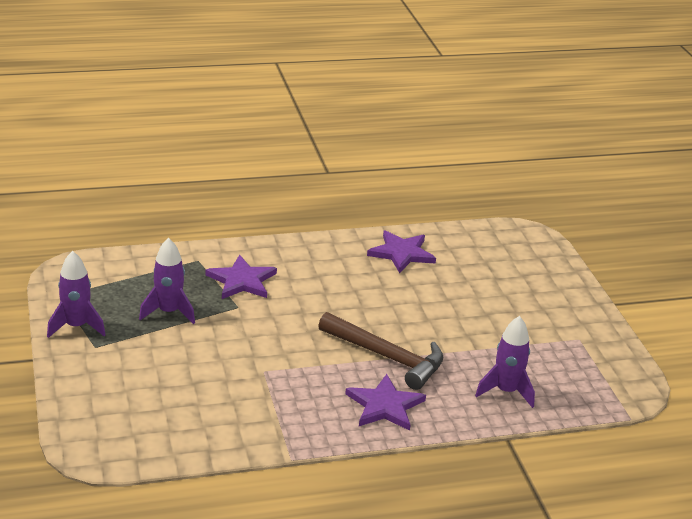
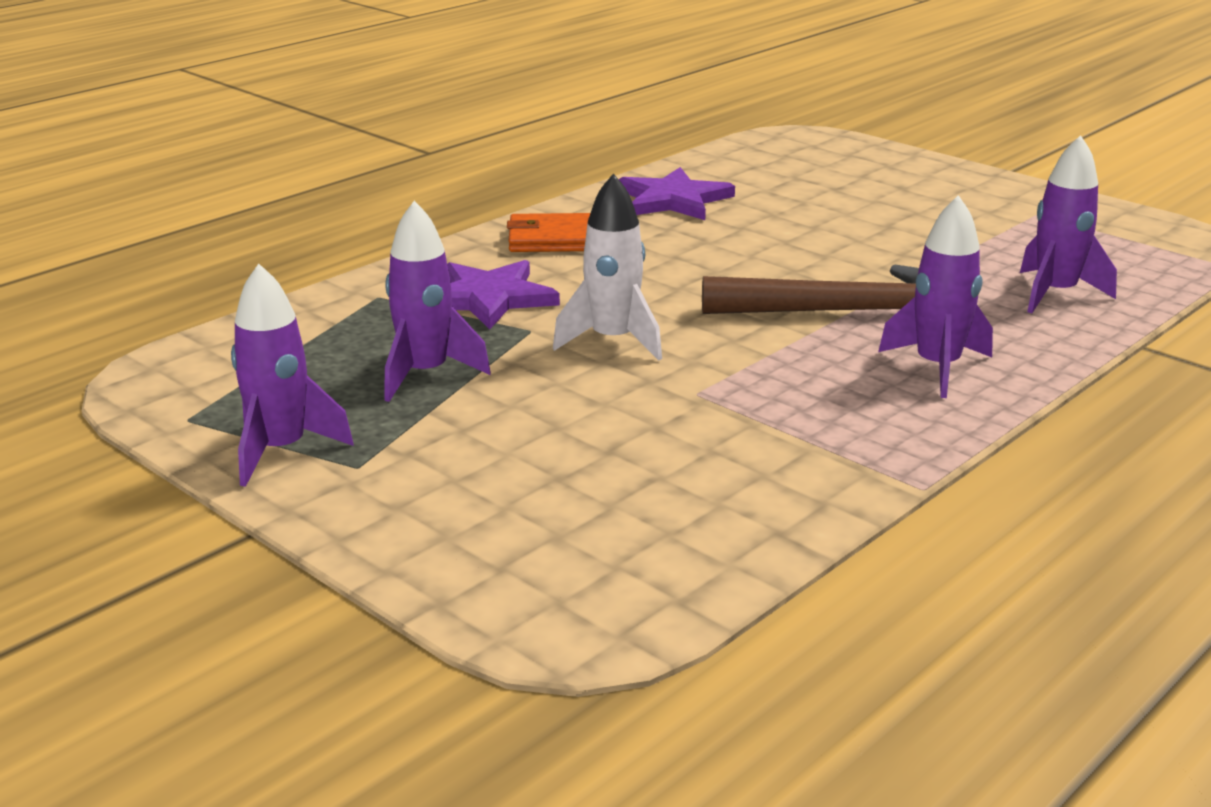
camera: 30 degrees left, 5 degrees down
purple star [345,374,426,431] -> purple rocket [878,195,993,398]
none -> orange wallet [507,213,590,252]
none -> white rocket [553,173,662,361]

